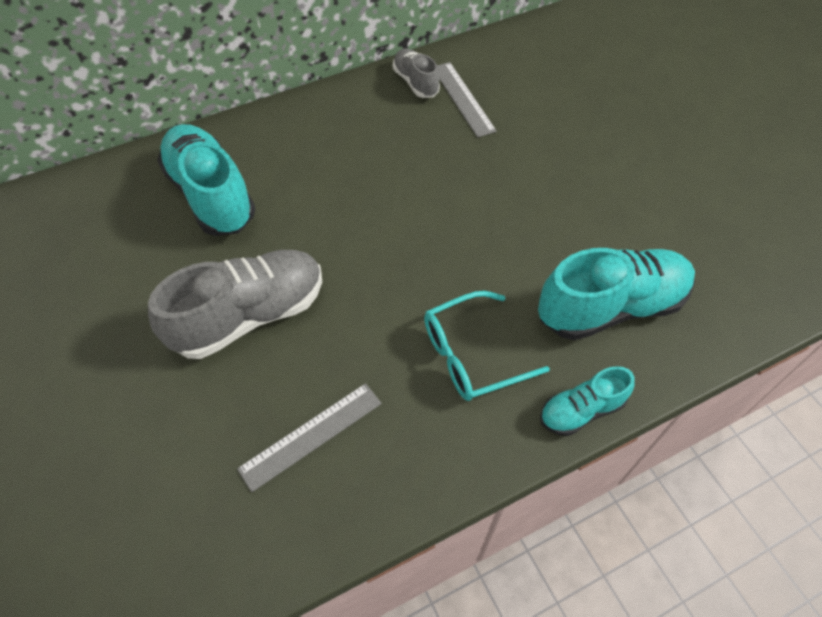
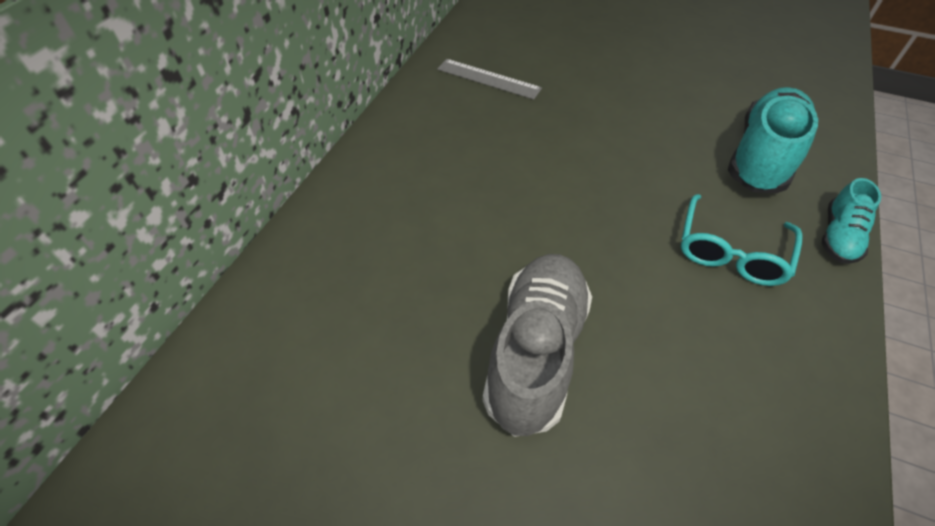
camera: 40 degrees left, 5 degrees down
turquoise shoe [157,124,255,236] -> none
grey ruler [237,383,381,492] -> none
grey shoe [393,48,440,98] -> none

